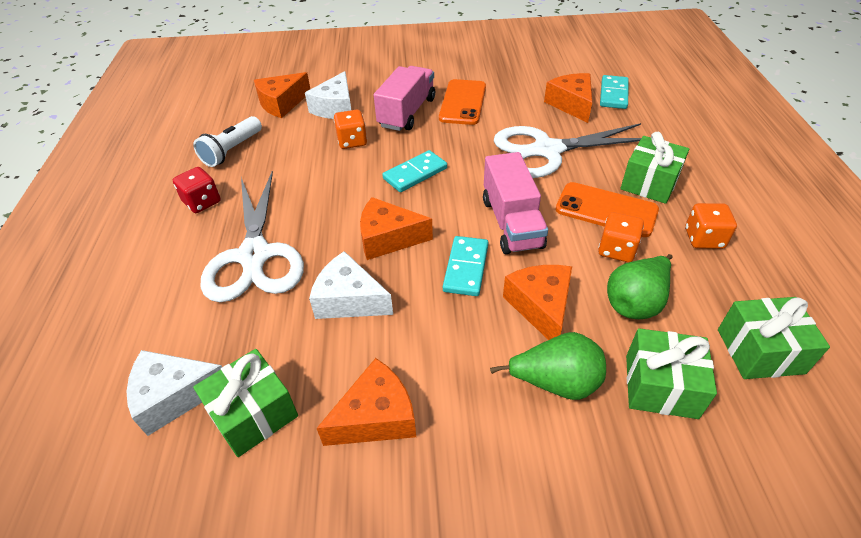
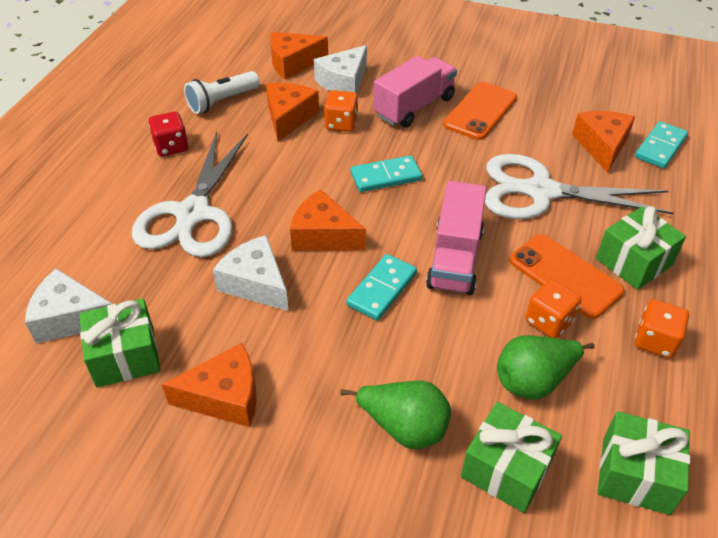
camera: 20 degrees right, 0 degrees up
orange cheese [503,265,572,340] -> orange cheese moved to [266,83,319,141]

